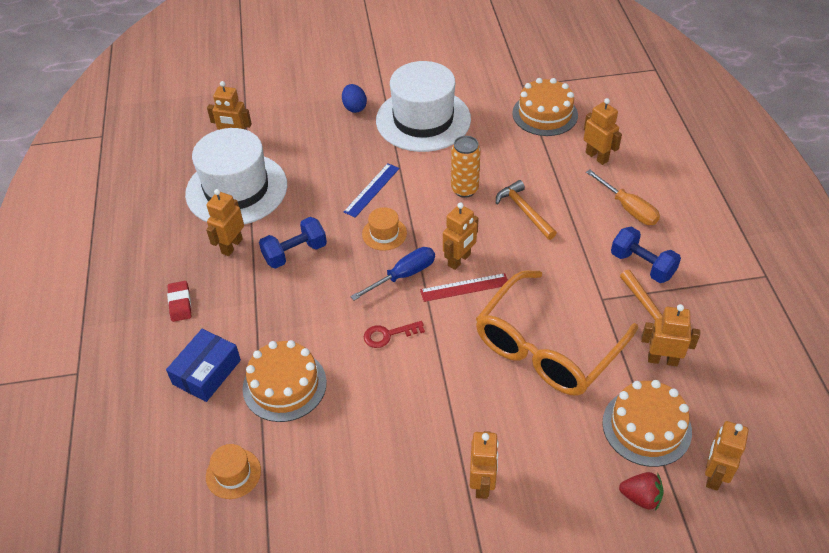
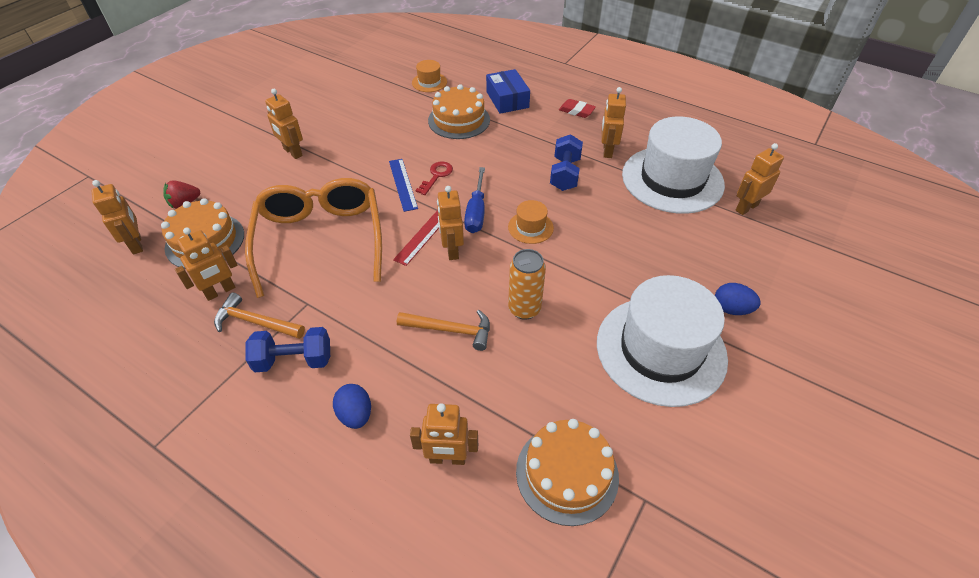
camera: 130 degrees right, 0 degrees up
orange robot [206,189,244,256] -> orange robot turned 150 degrees counterclockwise [602,87,626,158]
blue ruler [344,163,399,218] -> blue ruler moved to [389,159,418,212]
orange screwdriver [586,170,660,225] -> blue egg [333,384,371,429]

